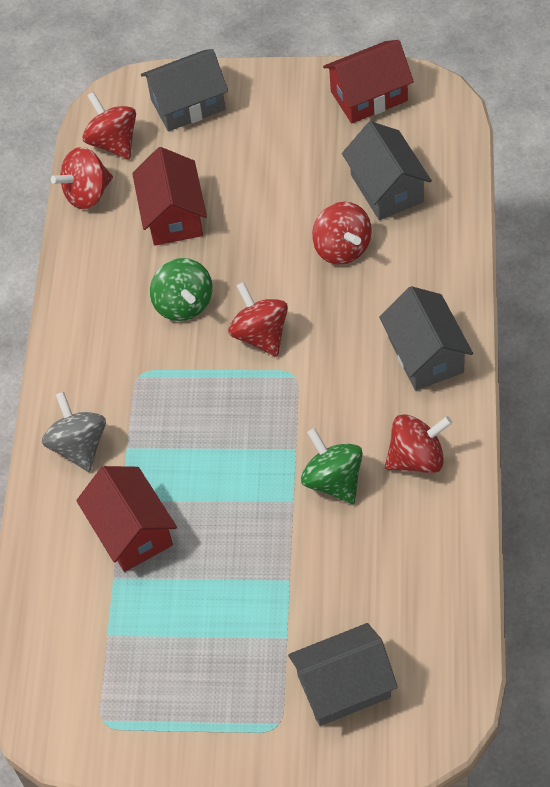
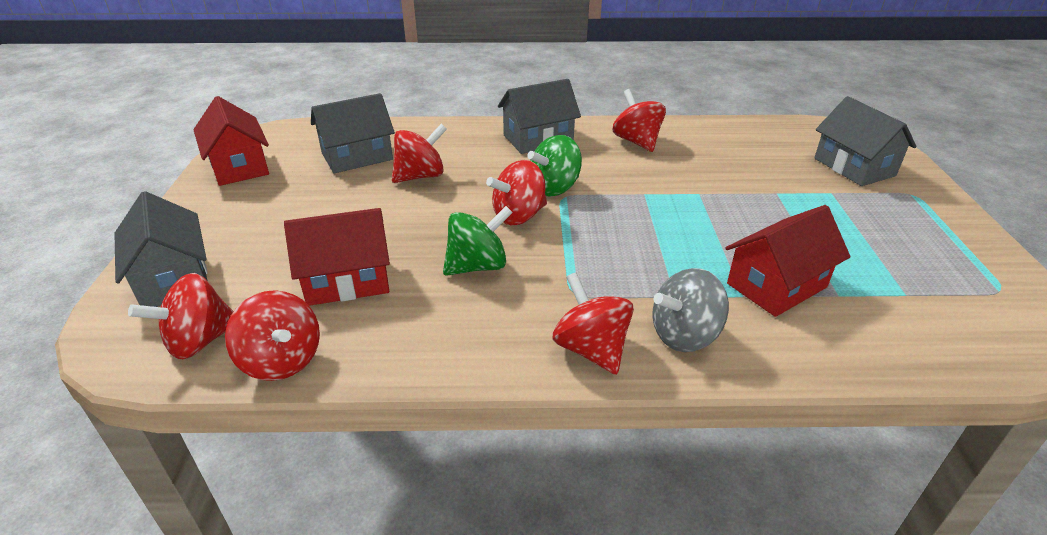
camera: 100 degrees left, 20 degrees down
green spinning top [301,428,363,504] -> green spinning top moved to [527,135,582,197]
none -> red spinning top [553,272,634,375]

